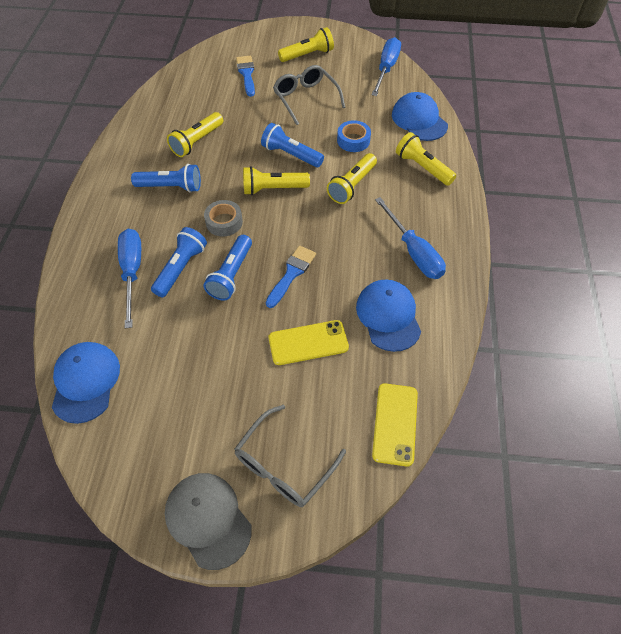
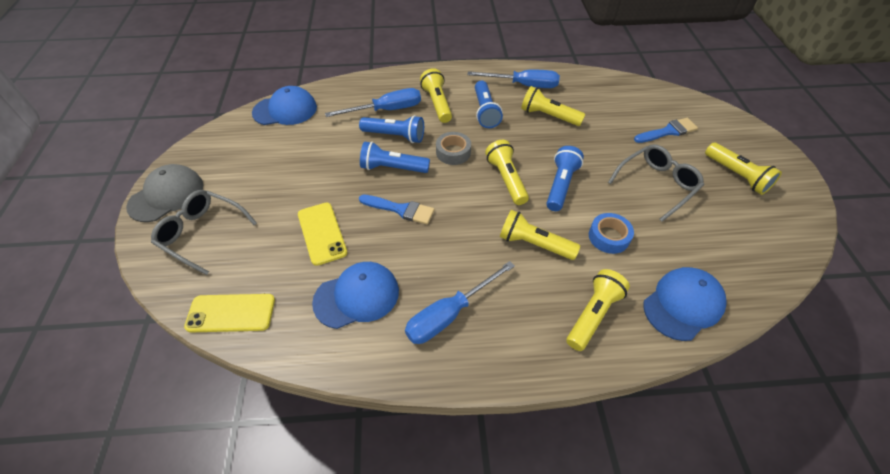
camera: 80 degrees right, 5 degrees down
blue screwdriver [371,37,401,96] -> blue screwdriver moved to [467,69,560,88]
none -> yellow flashlight [420,68,452,123]

